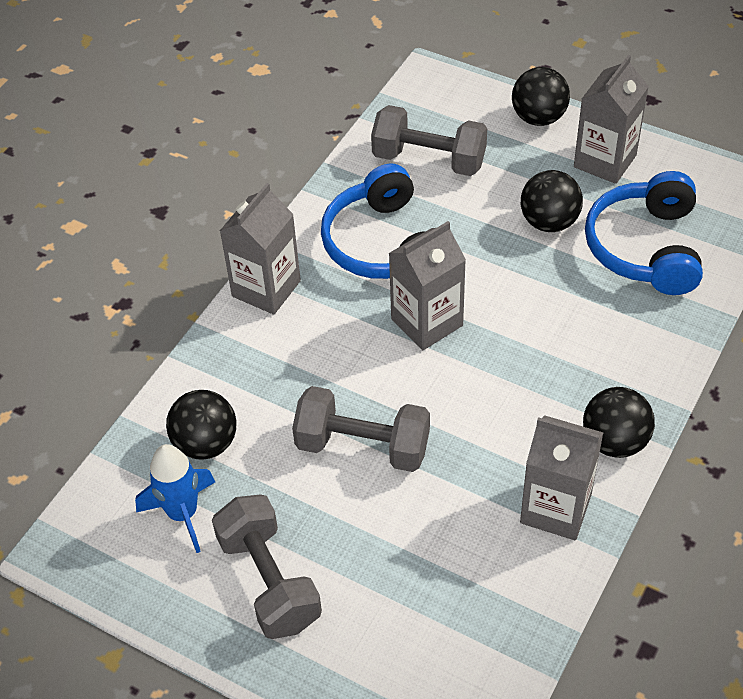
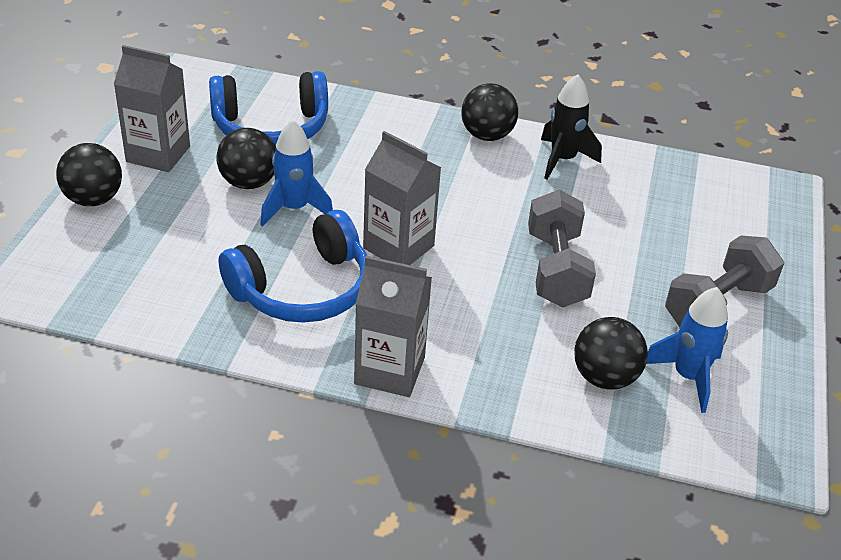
camera: 110 degrees left, 10 degrees down
grey dumbbell [371,105,487,176] -> none
grey carton [520,415,603,540] -> black rocket [541,74,602,180]
none -> blue rocket [260,119,333,227]

